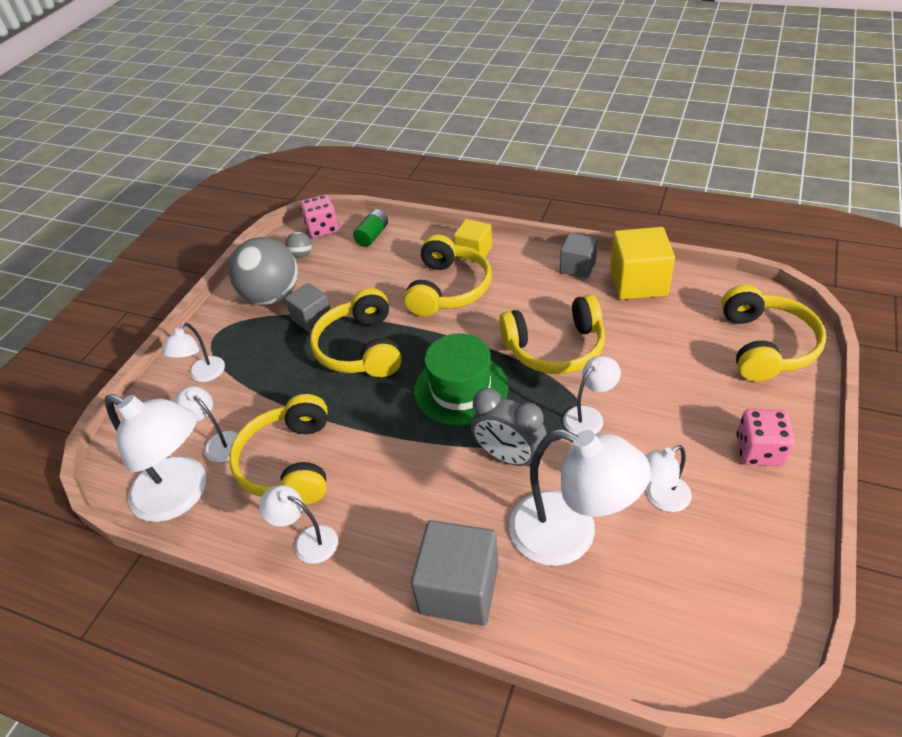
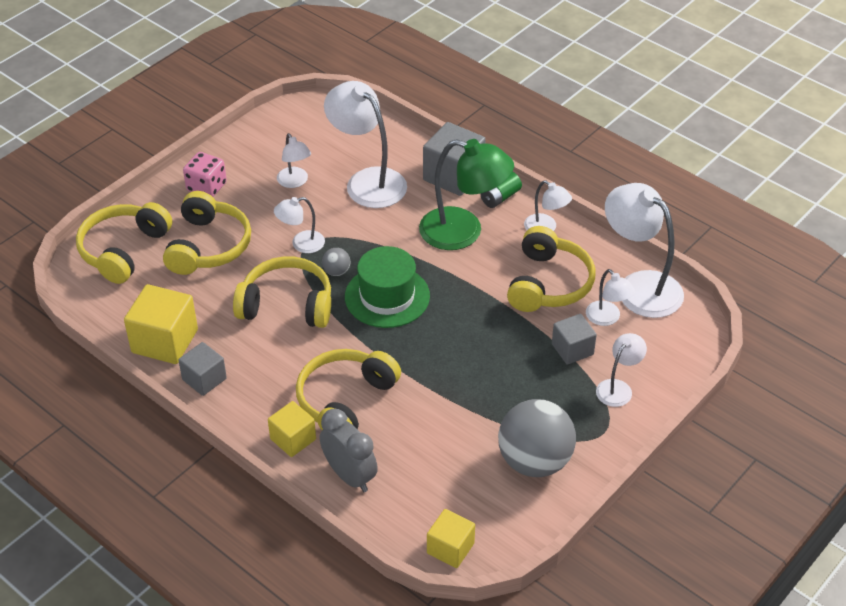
camera: 165 degrees left, 0 degrees up
grey ball [285,232,312,258] -> grey ball moved to [322,248,351,276]
grey cube [285,283,330,332] -> grey cube moved to [552,314,597,365]
pink dice [301,195,339,238] -> yellow cube [427,509,475,568]
yellow headphones [310,288,402,377] -> yellow headphones moved to [163,191,251,275]
green battery [353,209,388,247] -> green battery moved to [480,172,522,208]
grey clock [471,388,547,466] -> grey clock moved to [320,409,378,492]
white lamp [645,445,692,512] -> white lamp turned 75 degrees clockwise [277,133,311,188]
none -> green lamp [419,139,514,250]

